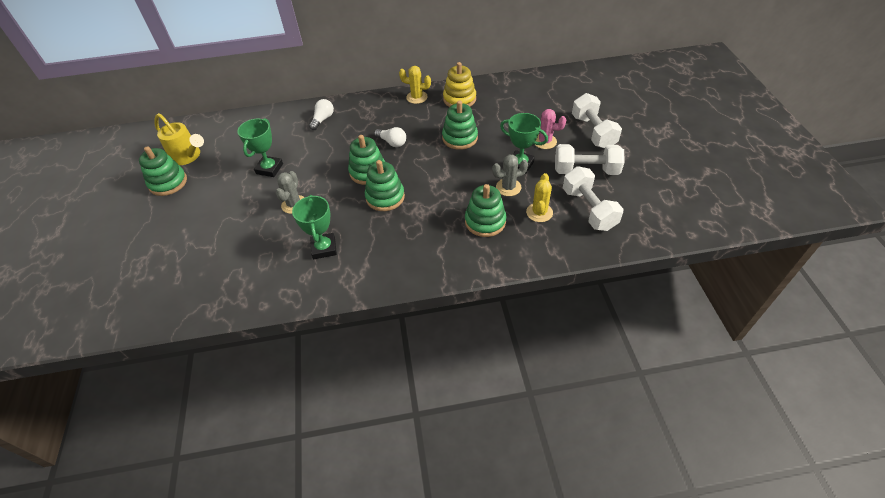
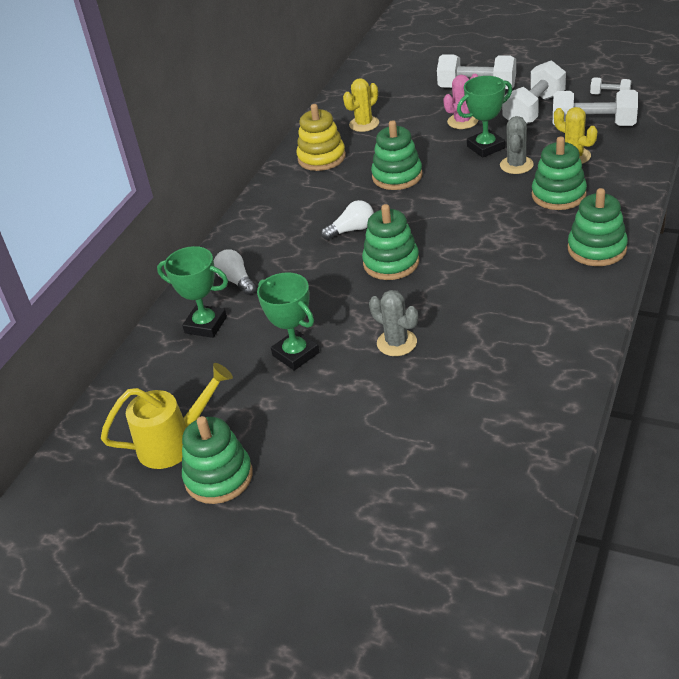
camera: 55 degrees left, 10 degrees down
green trophy [292,195,337,259] -> green trophy moved to [157,246,228,338]
green stacking toy [365,160,405,211] -> green stacking toy moved to [568,188,628,266]
yellow cactus [399,66,431,104] -> yellow cactus moved to [343,78,379,132]
none -> white dumbbell [590,77,631,95]

